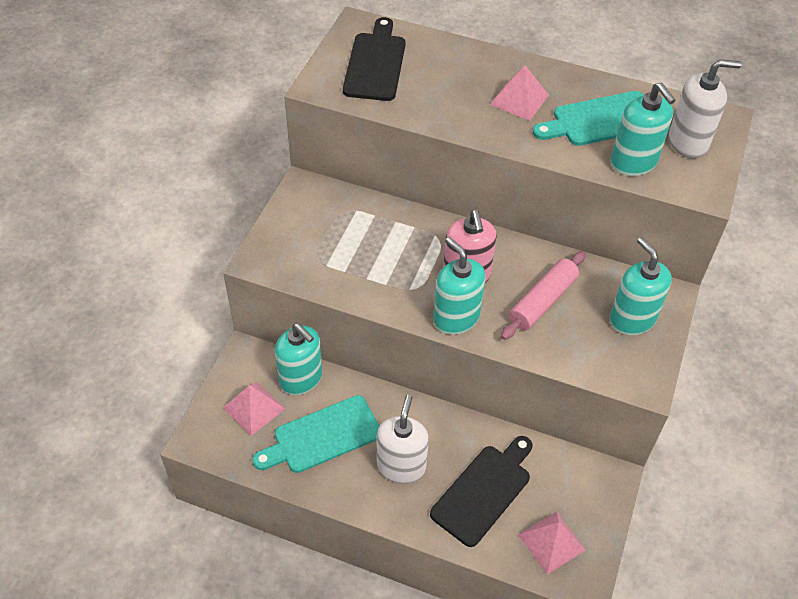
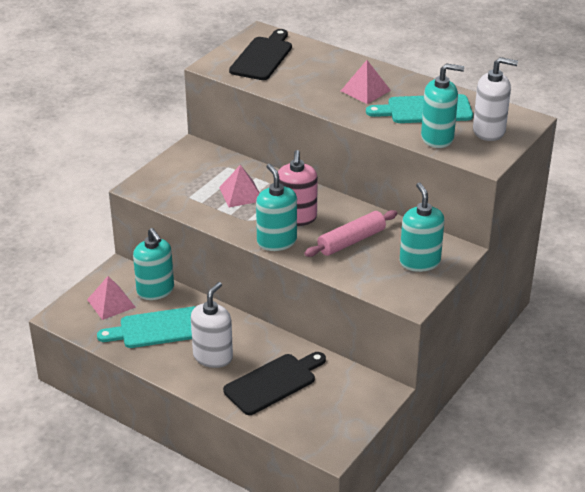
camera: 15 degrees right, 15 degrees down
pink pyramid [518,511,586,574] -> pink pyramid moved to [219,165,260,207]
turquoise soap dispenser [611,83,676,176] -> turquoise soap dispenser turned 75 degrees counterclockwise [421,63,464,148]

